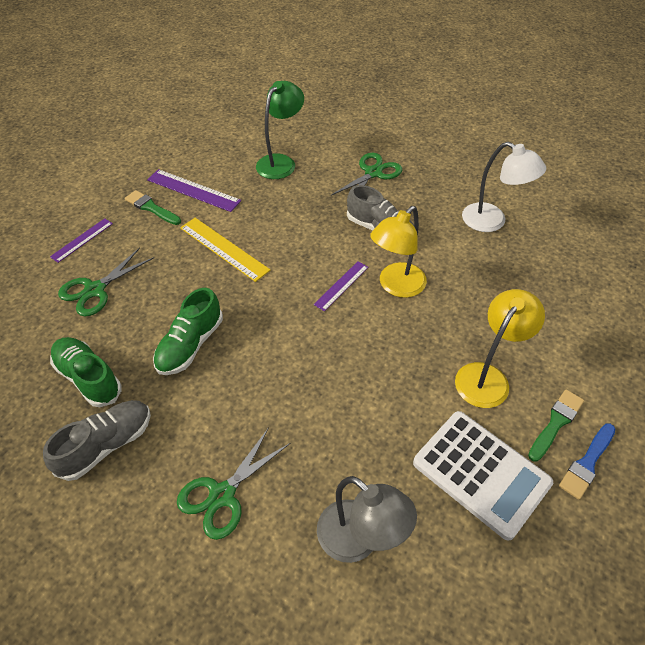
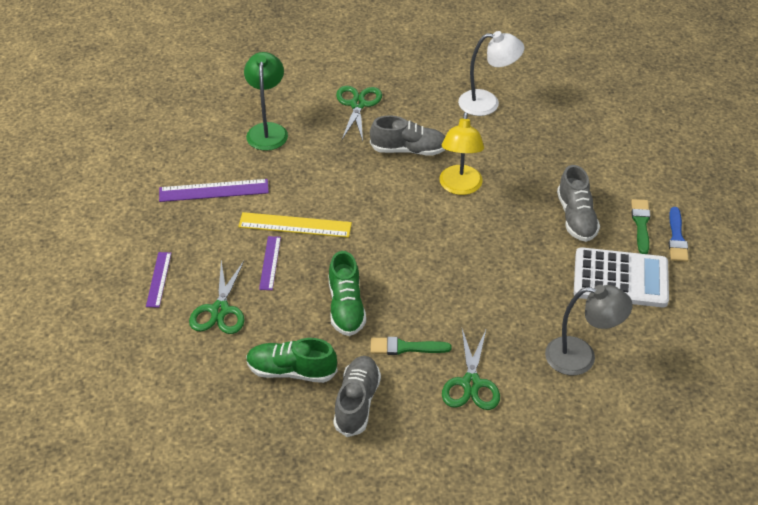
camera: 35 degrees left, 5 degrees down
green brush [125,190,181,225] -> green brush moved to [370,337,451,355]
purple ruler [314,261,368,311] -> purple ruler moved to [259,236,281,290]
yellow lamp [455,289,545,408] -> grey shoe [557,165,600,242]

